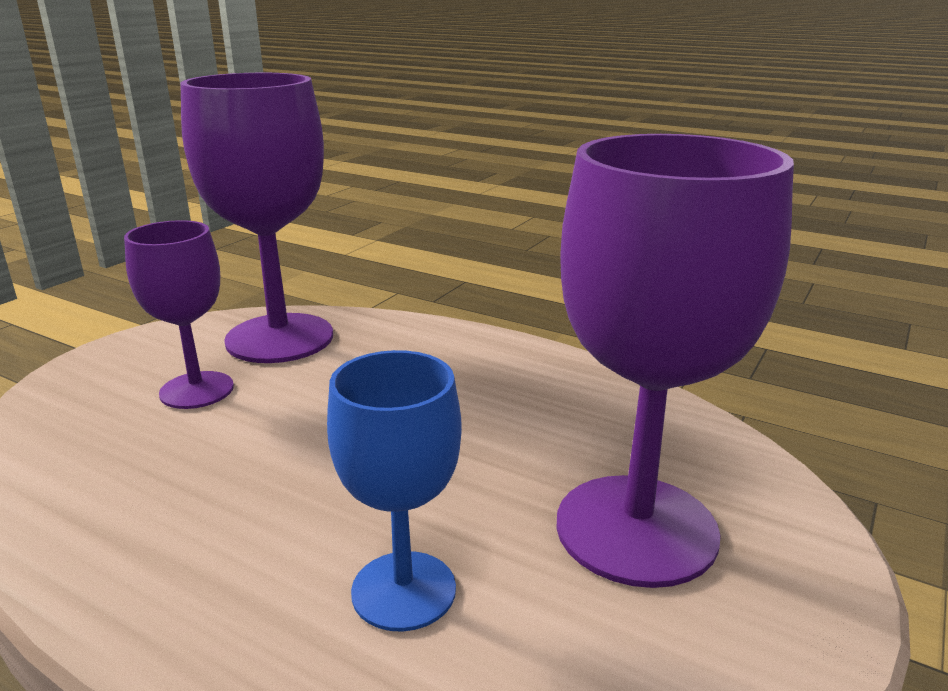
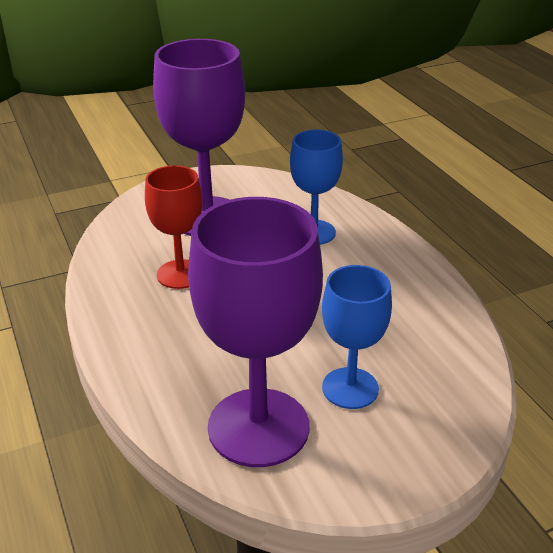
camera: 145 degrees left, 10 degrees up
purple goblet [124,220,234,409] -> blue goblet [322,265,392,409]
none -> red goblet [145,165,203,289]

